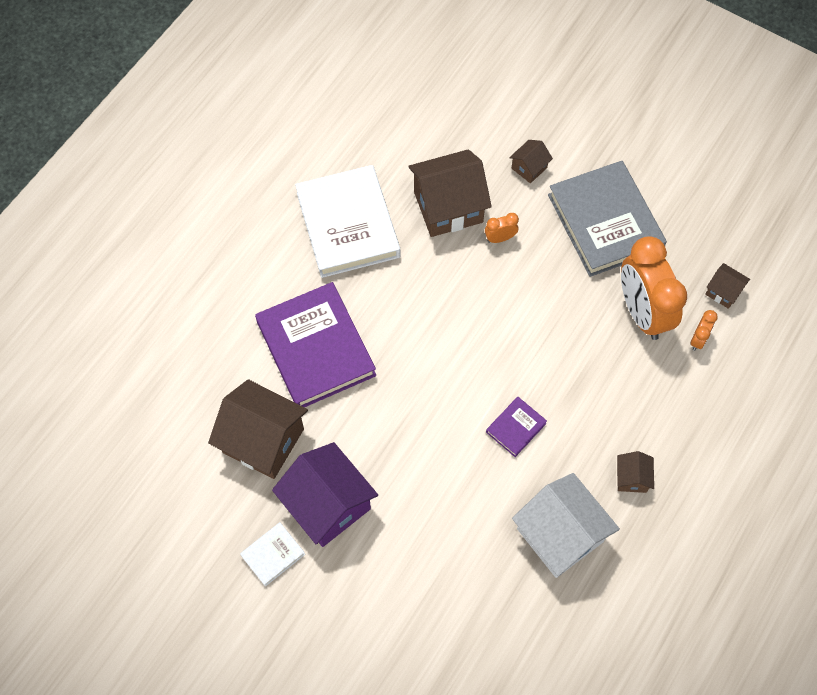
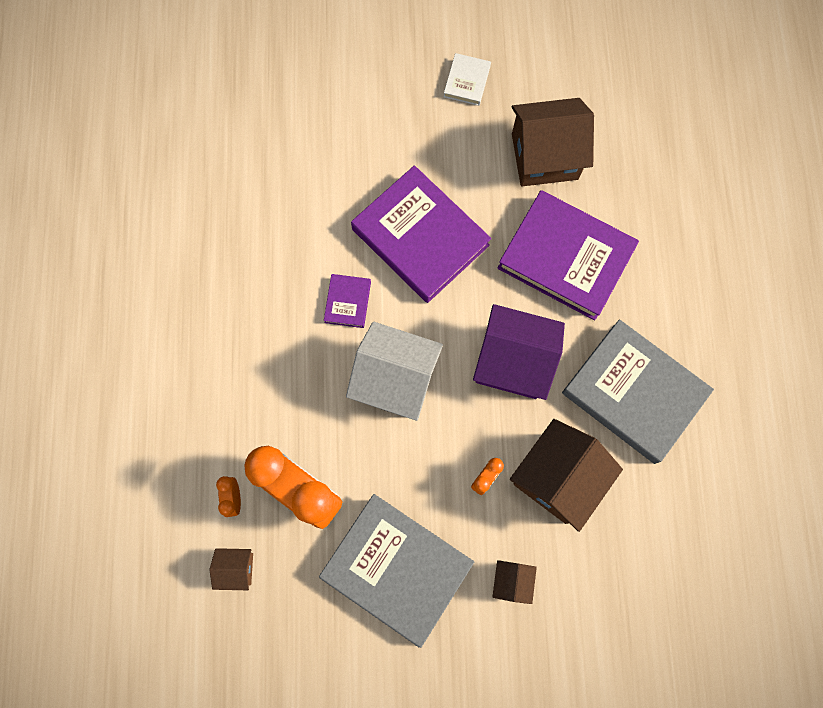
camera: 145 degrees right, 10 degrees up
purple house [272,442,378,547] -> purple house moved to [473,304,565,400]
white book [295,165,400,278] -> grey book [562,320,714,464]
white house [512,473,620,578] -> white house moved to [346,322,443,421]
brown house [617,451,654,493] -> none
none -> purple book [351,165,491,303]

